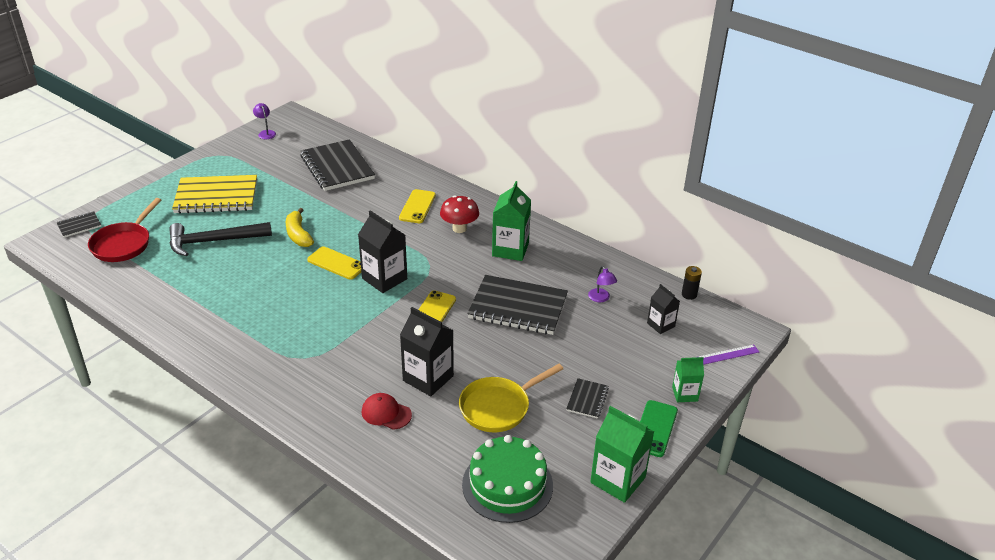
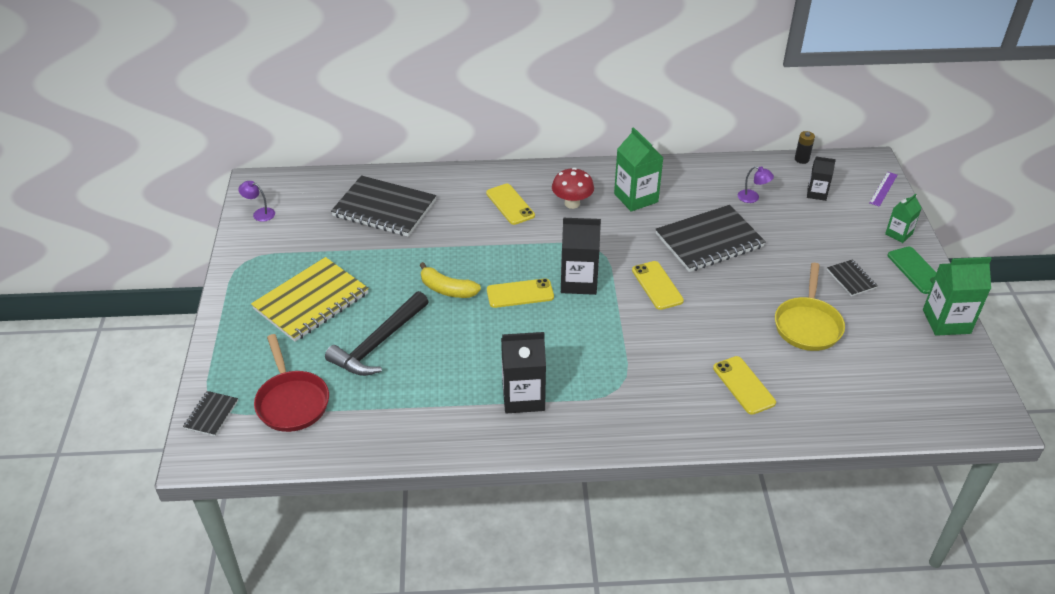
camera: 40 degrees left, 5 degrees up
red cap [362,393,412,430] -> yellow phone [713,356,776,415]
black carton [400,307,454,396] -> black carton moved to [501,332,546,413]
green cake [462,435,553,523] -> none

